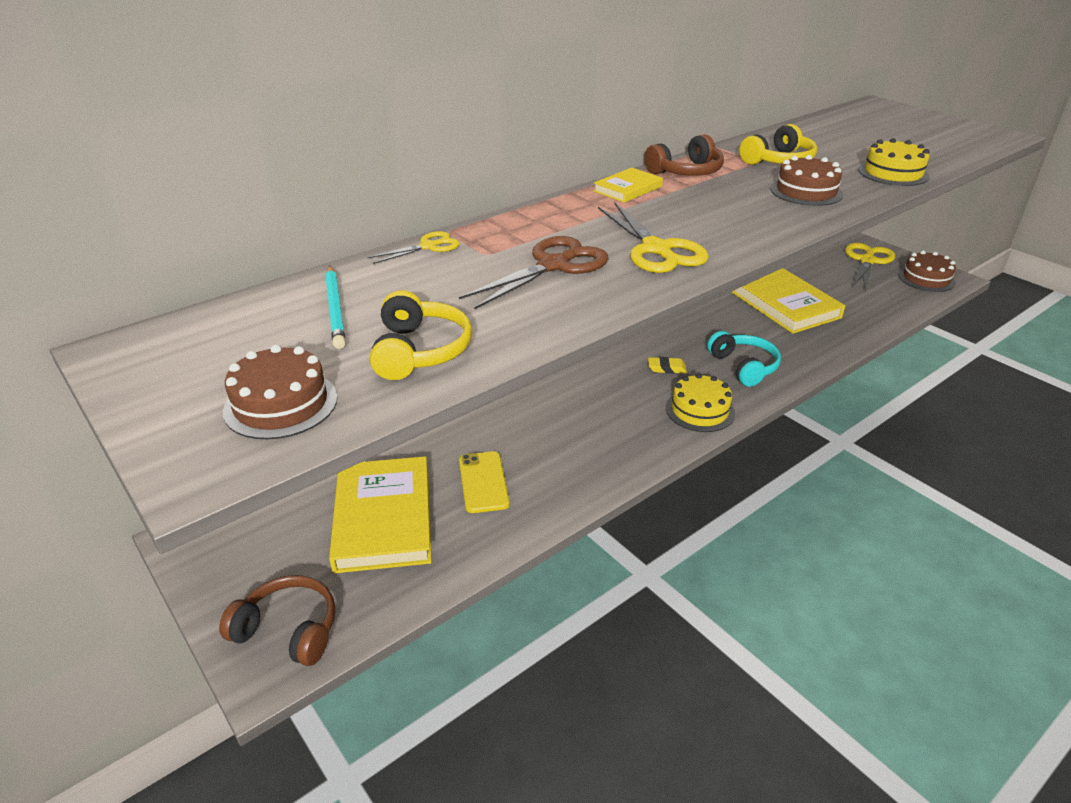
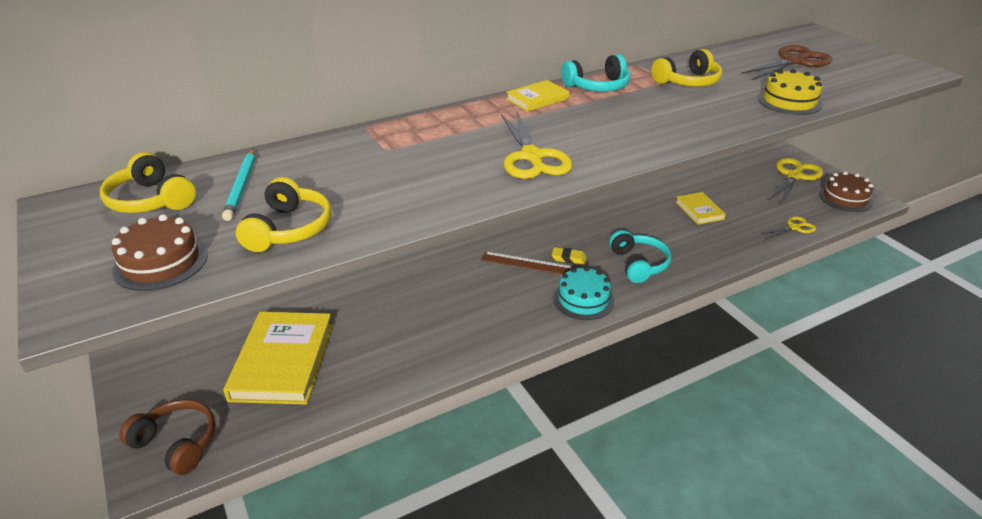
camera: 10 degrees right, 0 degrees up
yellow scissors [368,231,460,264] -> yellow scissors moved to [760,216,816,239]
brown scissors [459,236,608,309] -> brown scissors moved to [741,45,832,80]
yellow phone [459,451,510,513] -> none
brown headphones [644,134,724,176] -> turquoise headphones [561,54,631,92]
yellow cake [666,373,735,432] -> turquoise cake [553,267,614,320]
yellow book [732,268,845,334] -> yellow book [676,192,726,225], size x0.52
brown cake [770,155,843,206] -> none
none -> yellow headphones [100,152,196,213]
none -> brown ruler [481,251,574,275]

